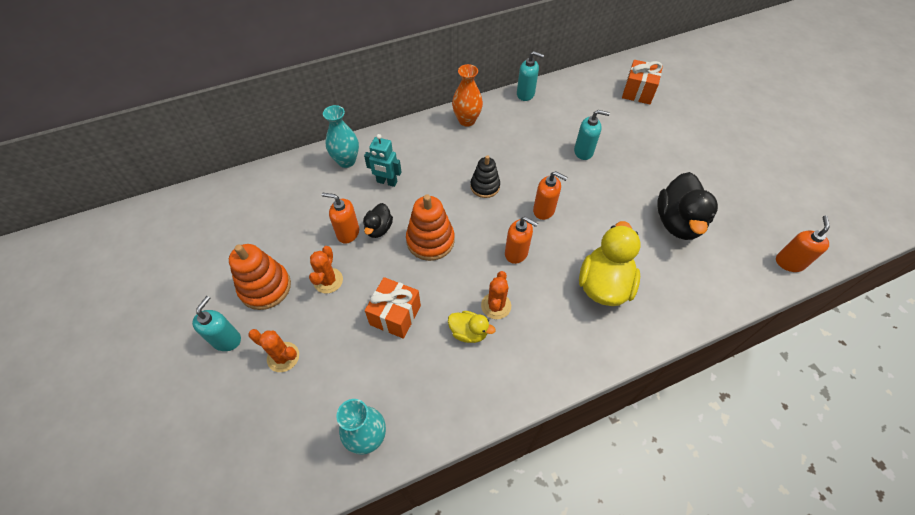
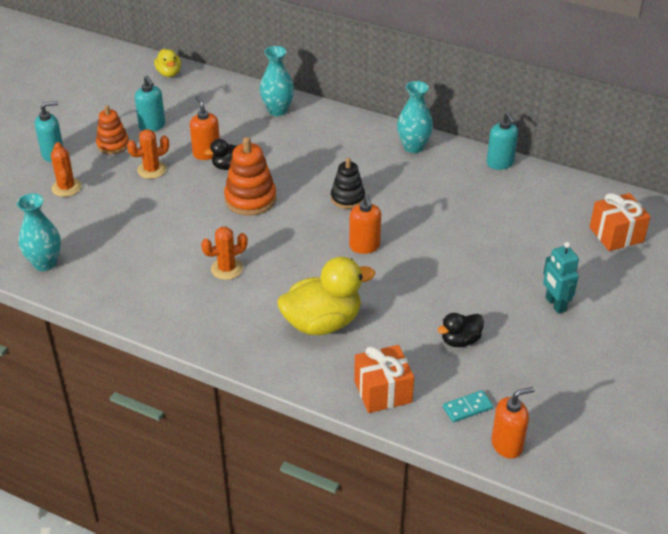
camera: 50 degrees right, 15 degrees down
orange stacking toy [229,244,291,310] -> orange stacking toy [96,105,129,154], size x0.66
turquoise robot [364,134,401,187] -> turquoise robot moved to [543,242,579,314]
orange gift [365,277,421,339] -> orange gift moved to [354,345,414,413]
yellow duck [448,311,496,343] -> yellow duck moved to [154,49,181,77]
orange vase [452,64,483,127] -> turquoise vase [397,81,433,153]
orange soap dispenser [505,217,538,264] -> none
turquoise soap dispenser [574,110,610,160] -> turquoise soap dispenser moved to [135,76,165,132]
black duck [657,172,718,240] -> black duck [438,313,484,347], size x0.52
none -> turquoise domino [443,390,493,423]

